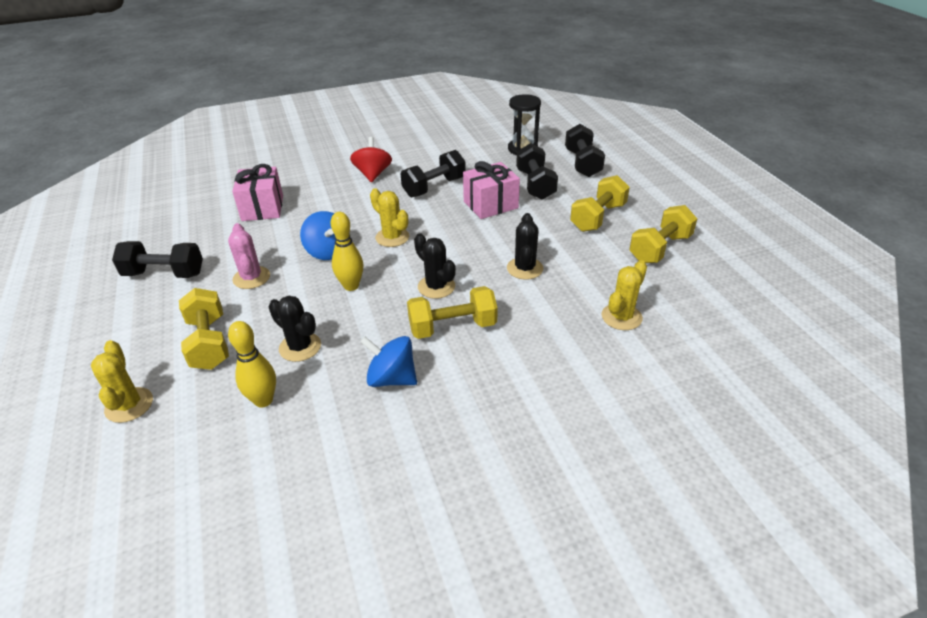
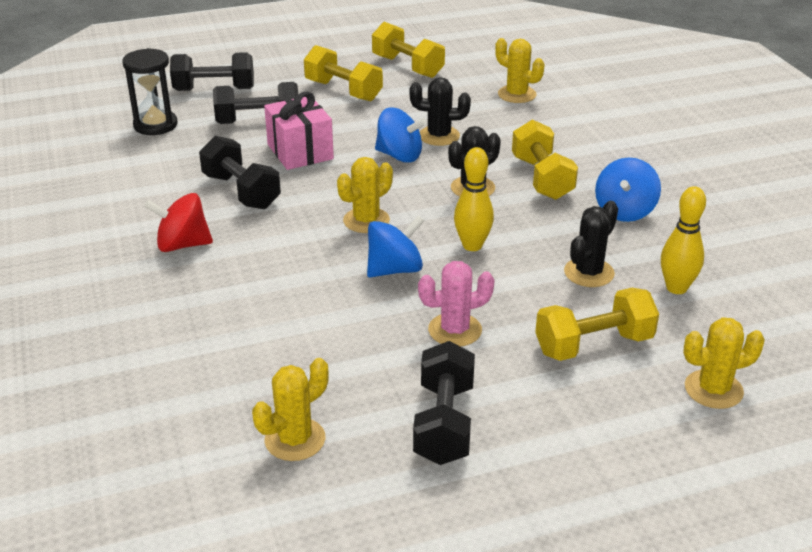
camera: 90 degrees left, 5 degrees down
pink gift [232,164,283,221] -> none
none -> yellow cactus [252,358,329,461]
none -> blue spinning top [375,107,427,163]

